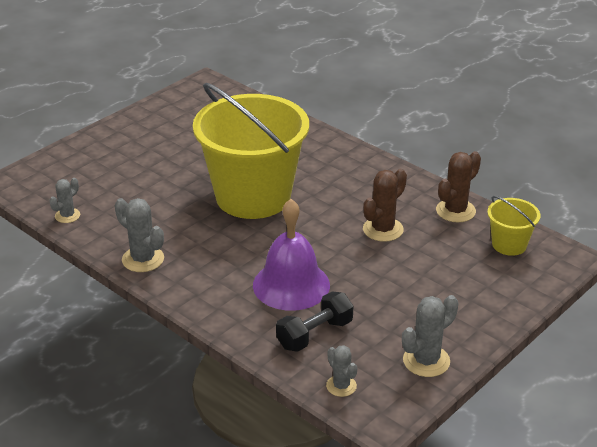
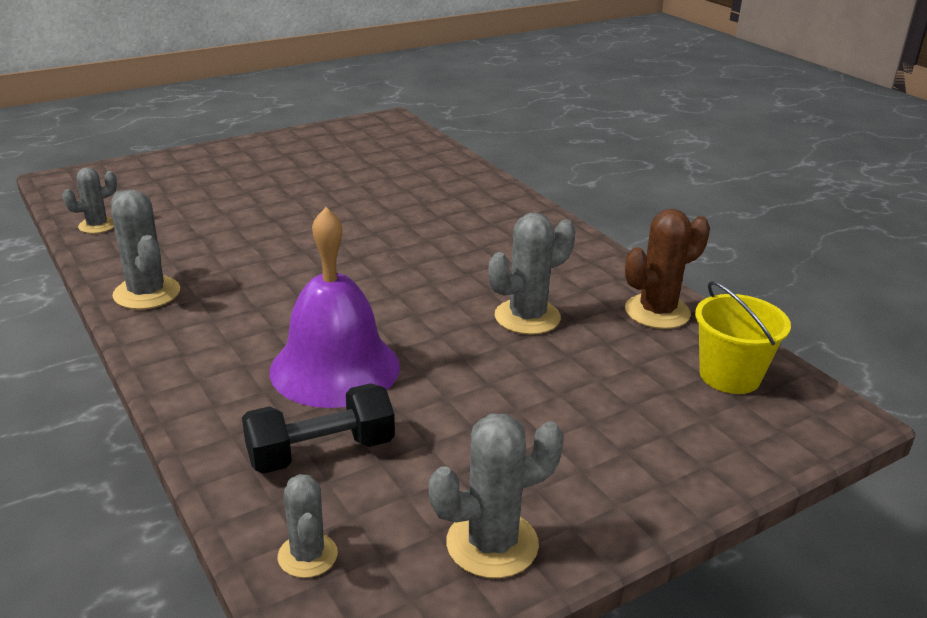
camera: 15 degrees right, 5 degrees down
yellow bucket [193,83,309,219] -> none
brown cactus [363,169,407,242] -> grey cactus [488,213,575,335]

